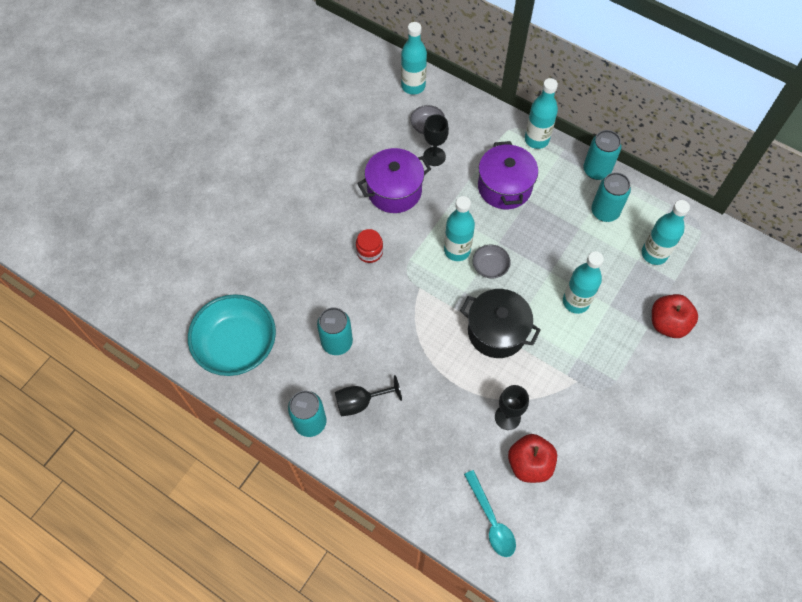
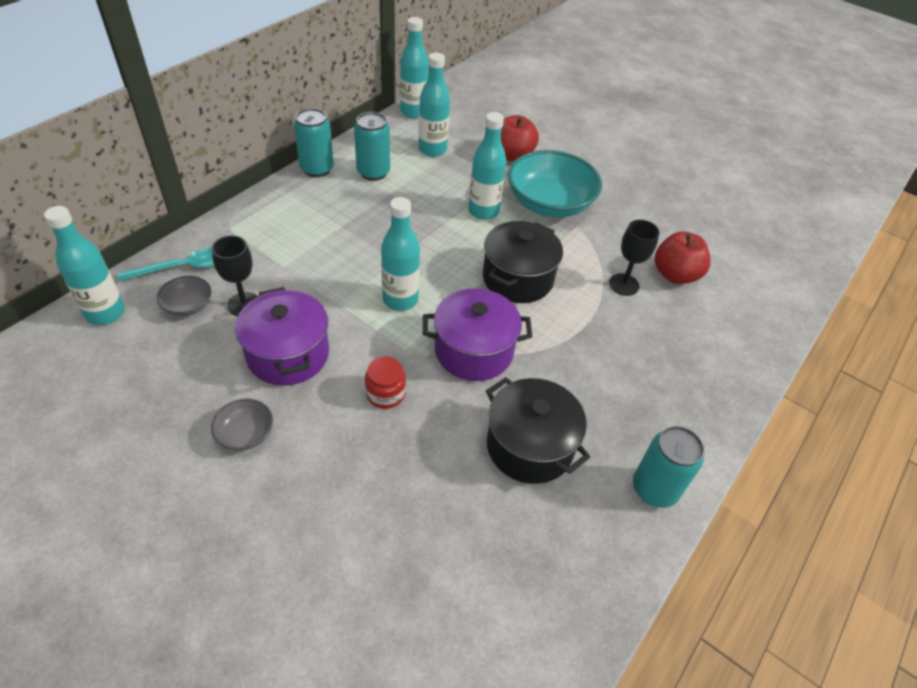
camera: 90 degrees left, 15 degrees down
turquoise bowl [188,294,276,376] -> turquoise bowl moved to [508,150,602,217]
turquoise can [317,307,353,355] -> black pot [486,377,590,484]
black goblet [335,375,402,416] -> none
turquoise spoon [464,470,516,557] -> turquoise spoon moved to [117,248,214,282]
grey bowl [473,245,511,278] -> grey bowl moved to [211,399,273,451]
purple pot [478,141,538,209] -> purple pot moved to [423,288,532,381]
turquoise bottle [525,78,558,149] -> turquoise bottle moved to [400,17,429,118]

